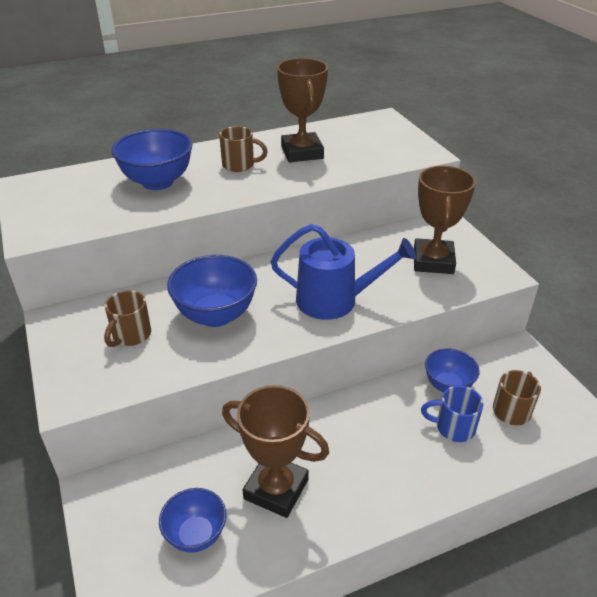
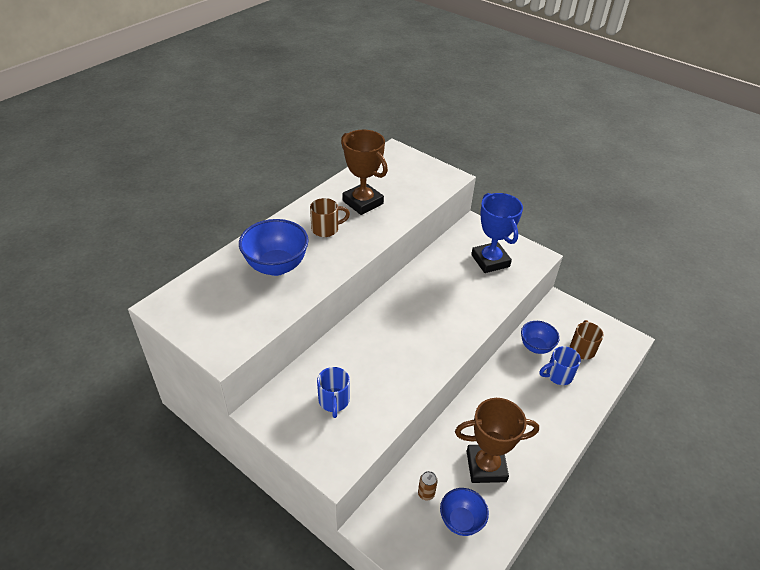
camera: 30 degrees left, 5 degrees up
brown mug [104,290,151,347] -> blue mug [317,367,350,418]
blue bowl [167,255,257,327] -> none
blue watering can [271,224,416,320] -> none
brown trophy [414,166,476,274] -> blue trophy [471,193,523,273]
none -> brown can [418,471,438,501]

